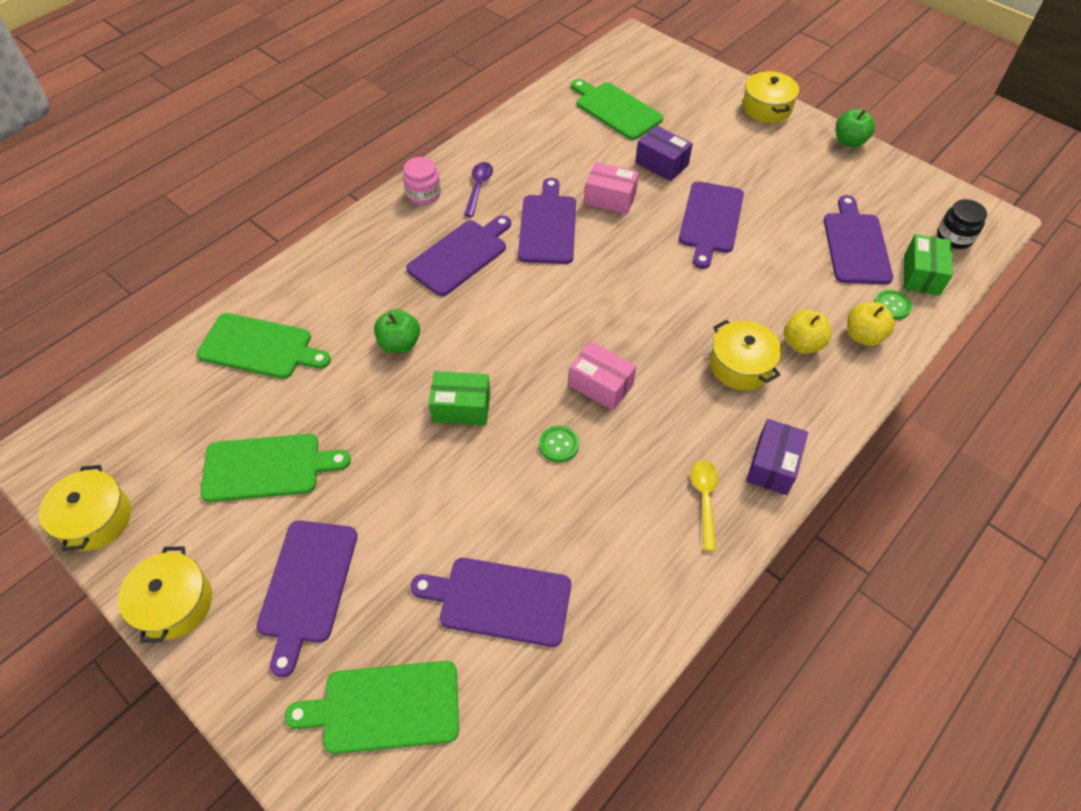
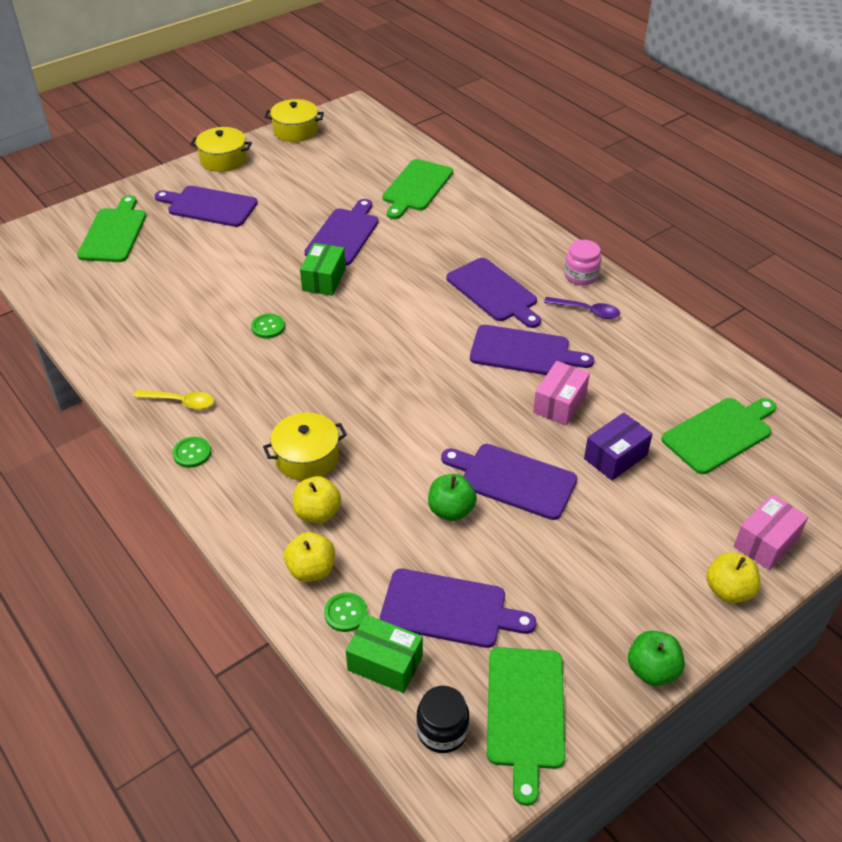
camera: 100 degrees right, 10 degrees down
green cutting board [200,434,351,502] -> green cutting board moved to [487,647,565,806]
green apple [374,309,420,353] -> green apple moved to [428,474,477,521]
purple cutting board [411,558,571,647] -> purple cutting board moved to [304,199,379,266]
pink box [569,341,636,410] -> pink box moved to [734,494,808,570]
yellow pot [742,71,799,123] -> yellow apple [706,552,760,603]
purple box [746,419,808,495] -> green button [173,437,211,468]

